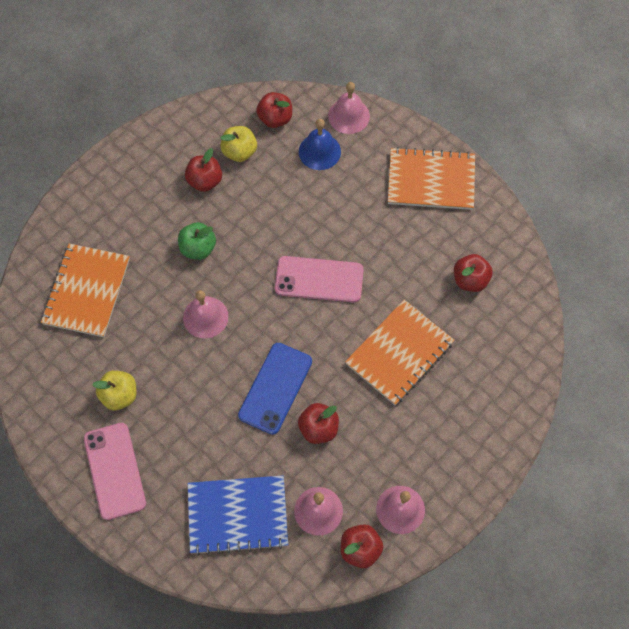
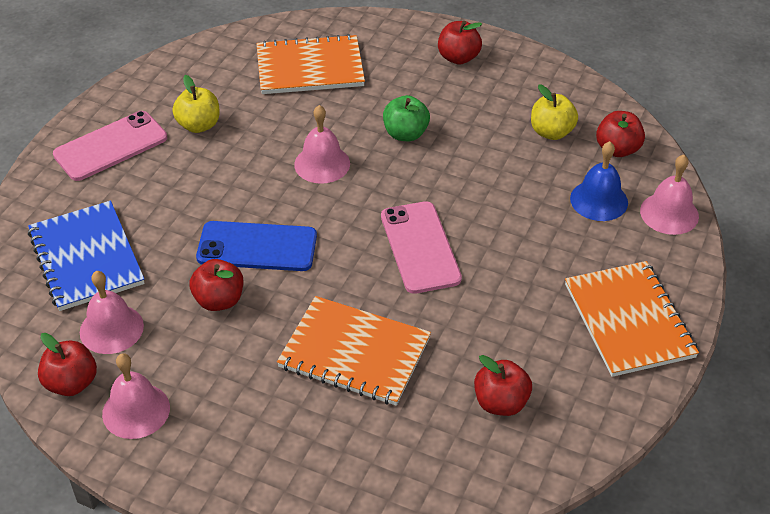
camera: 70 degrees right, 20 degrees down
red apple [185,148,222,192] -> red apple moved to [438,21,482,65]

